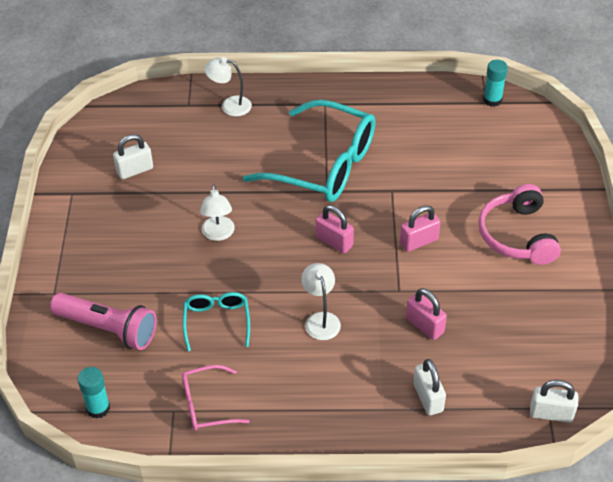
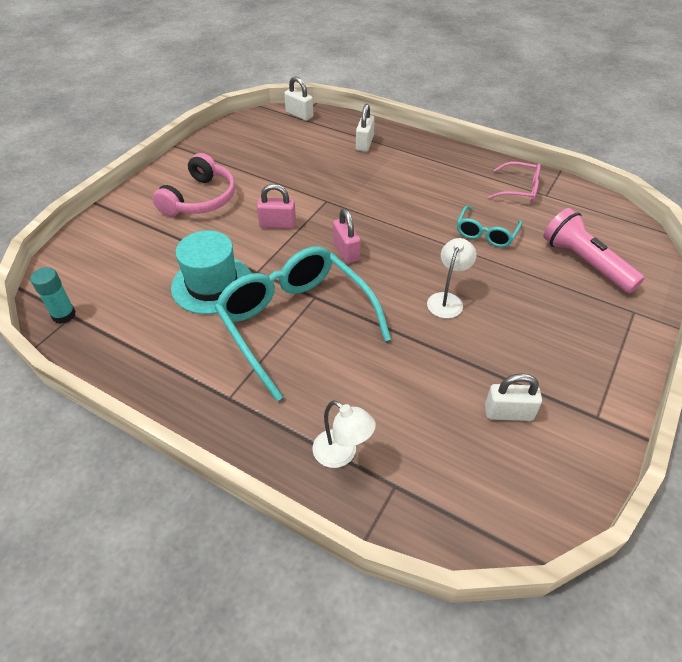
camera: 150 degrees left, 0 degrees up
turquoise glue stick [77,367,110,419] -> none
white lamp [301,263,341,340] -> none
pink padlock [406,288,447,340] -> none
none -> turquoise hat [171,230,252,314]

